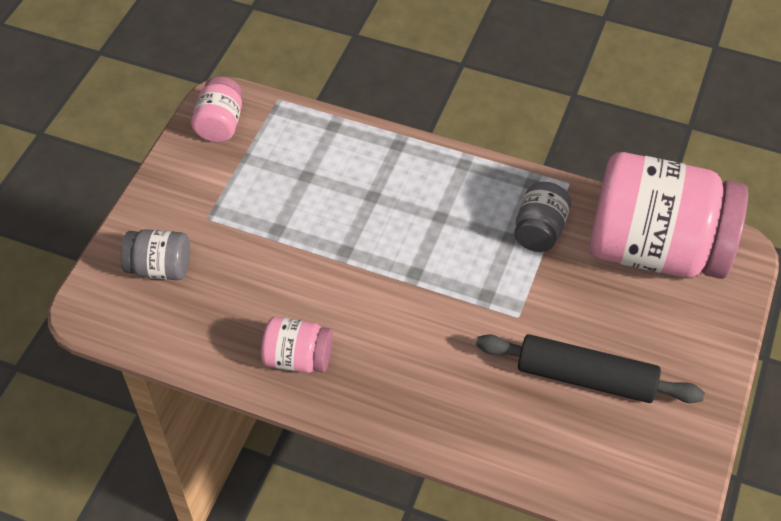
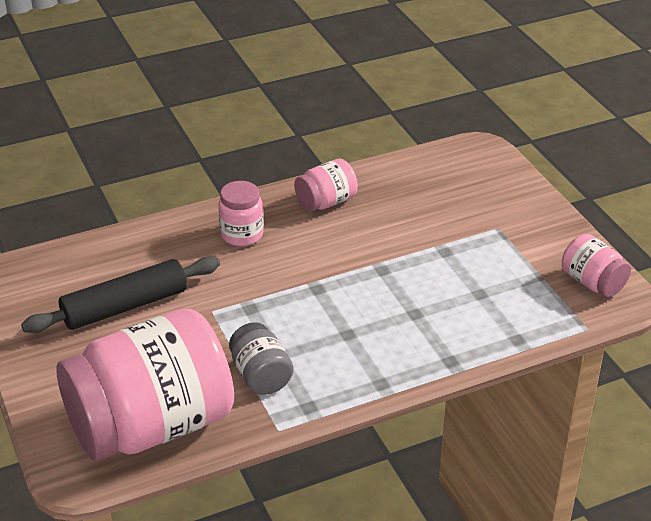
camera: 135 degrees right, 15 degrees down
grey jar [121,229,190,280] -> none
none -> pink jar [218,181,264,246]

